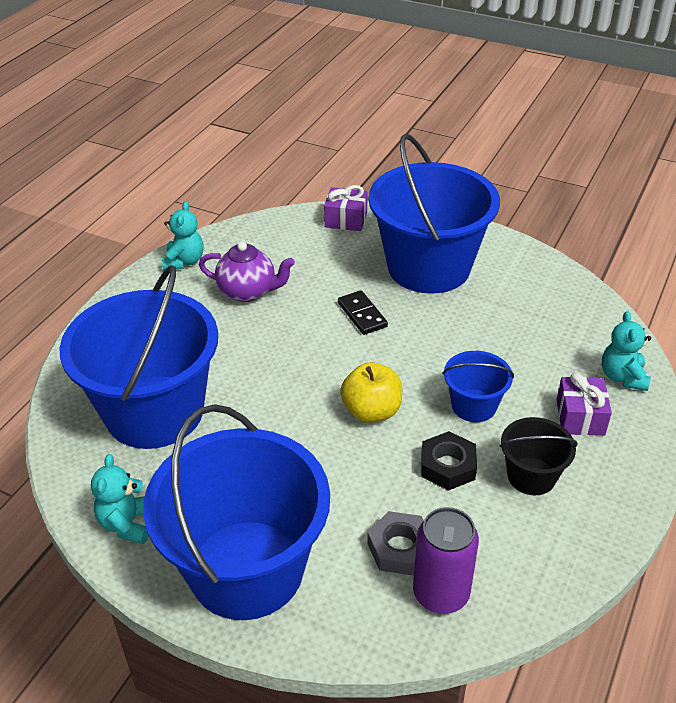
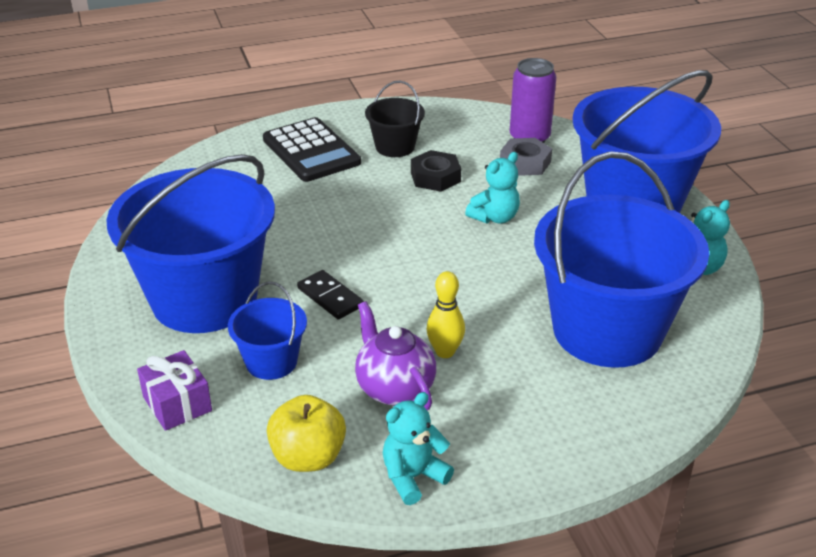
camera: 135 degrees left, 5 degrees down
black domino [338,290,388,335] -> black domino turned 60 degrees counterclockwise [297,270,364,320]
yellow apple [341,362,402,423] -> yellow apple moved to [267,395,346,472]
blue bucket [443,351,514,422] -> blue bucket moved to [228,281,307,380]
purple gift [557,372,612,436] -> black calculator [263,117,361,182]
turquoise teddy bear [602,311,651,391] -> turquoise teddy bear moved to [465,152,520,224]
none -> yellow bowling pin [426,271,465,358]

